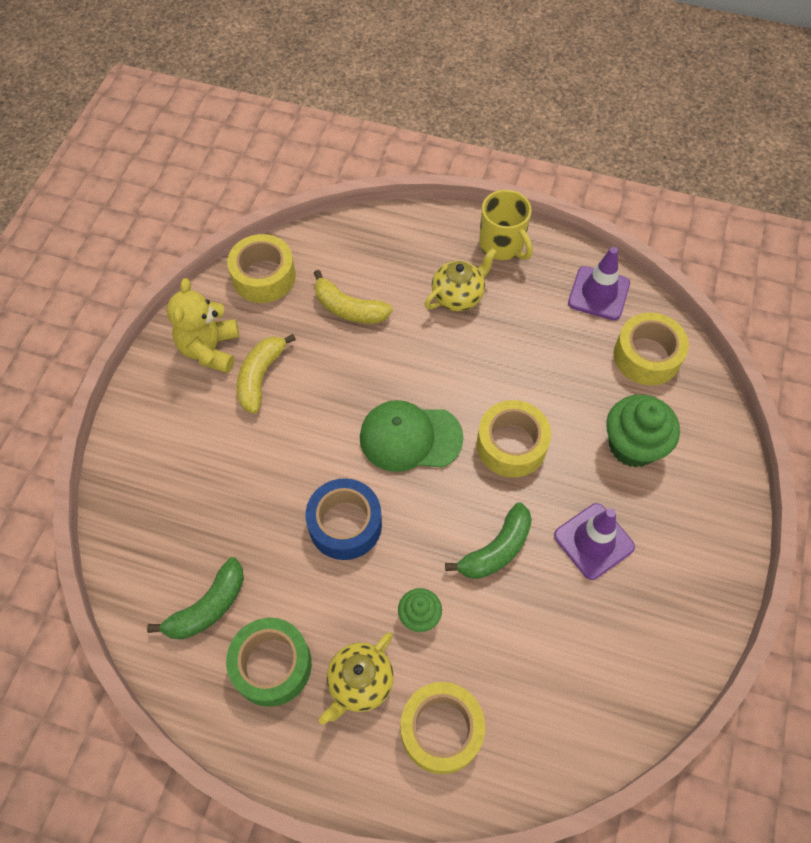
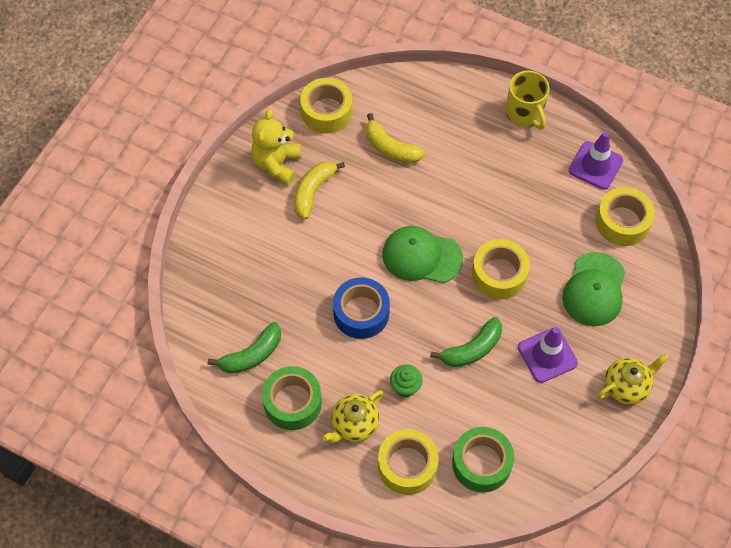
camera: 10 degrees right, 0 degrees up
yellow teapot [425,248,497,311] -> yellow teapot moved to [597,354,669,405]
green cupcake [606,394,680,468] -> green cap [562,252,625,326]
none -> green tape [452,427,514,493]

